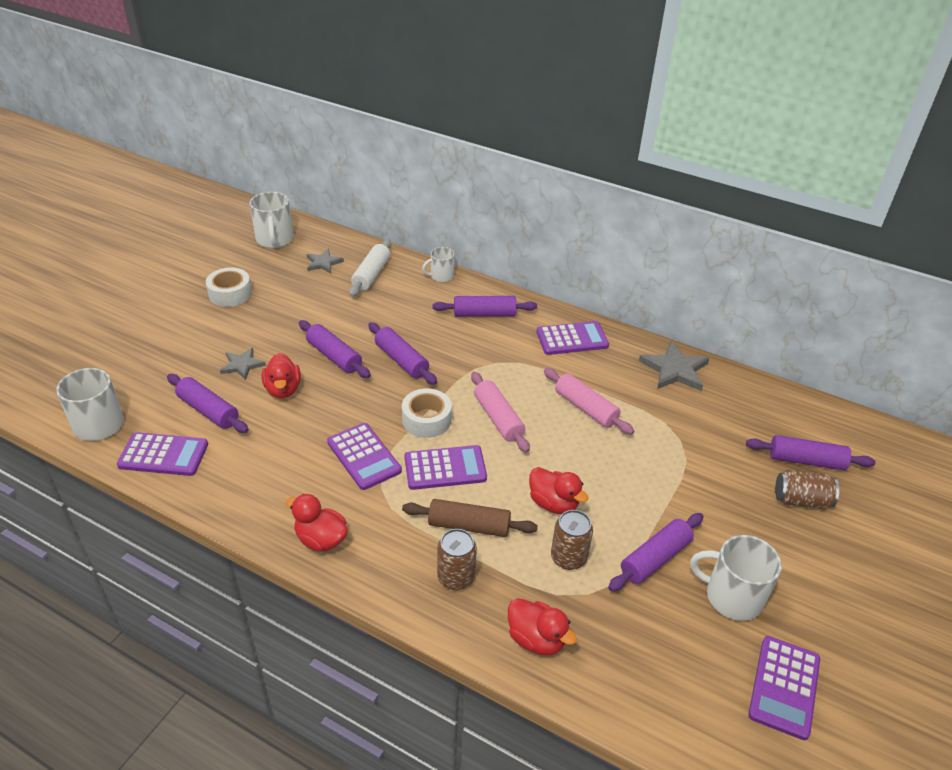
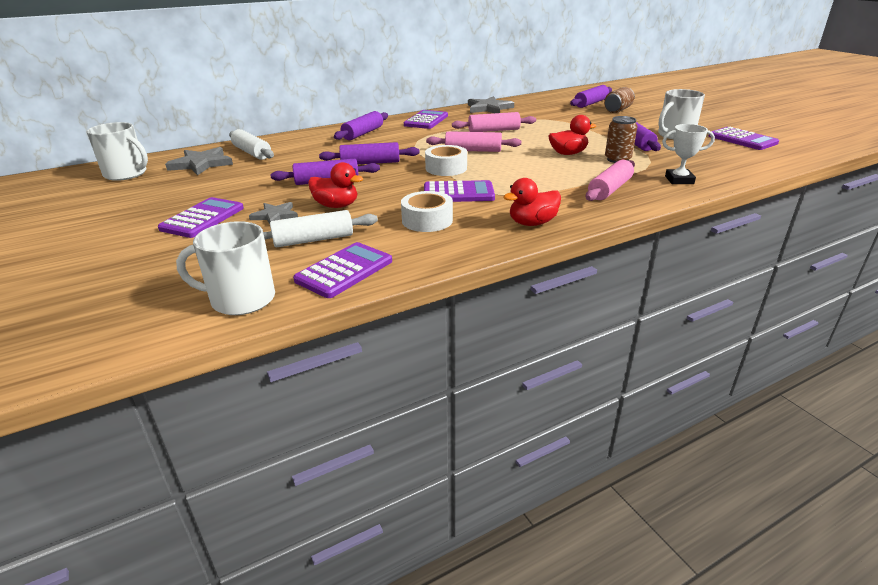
camera: 55 degrees left, 10 degrees down
purple rolling pin [167,374,249,433] -> white rolling pin [263,210,378,247]
white tape [206,268,252,307] -> white tape moved to [401,191,453,232]
grey star [307,249,344,274] -> grey star [165,147,233,175], size x1.62
brown rolling pin [402,499,538,537] -> none
purple calculator [404,445,487,490] -> purple calculator moved to [158,197,244,238]
white mug [422,247,455,282] -> none
brown can [437,529,477,590] -> pink rolling pin [586,160,635,201]
red duck [508,598,577,656] -> white trophy [662,124,715,184]

